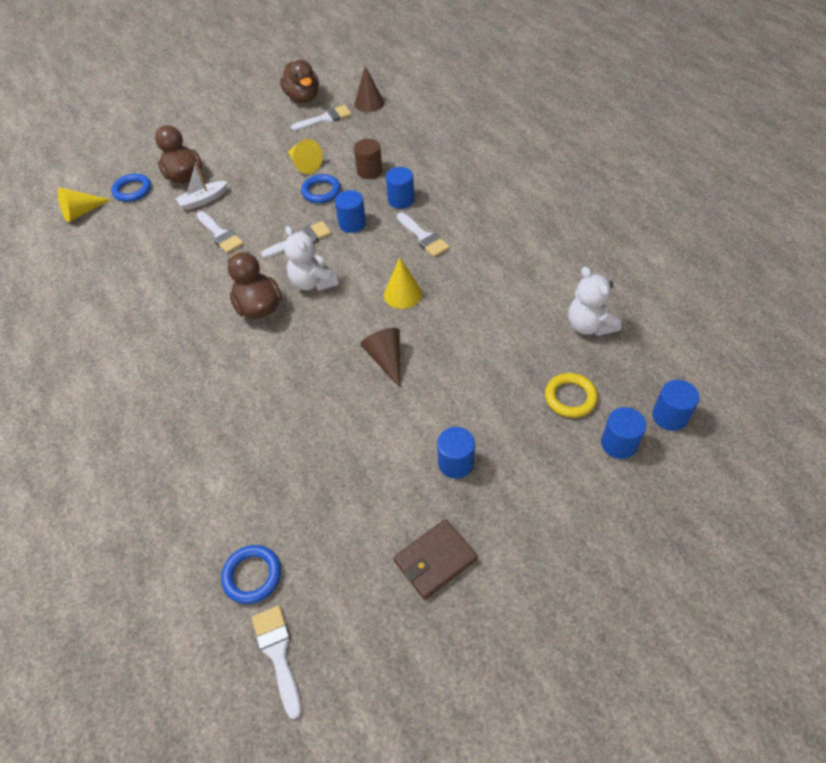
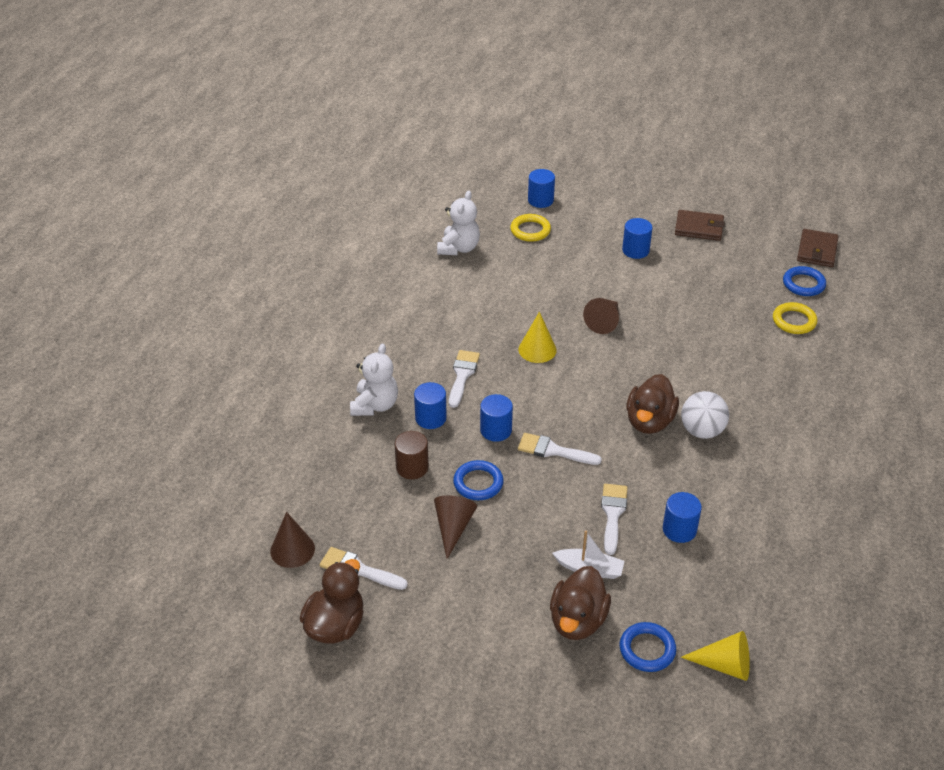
camera: 135 degrees left, 10 degrees down
white brush [252,606,302,719] -> brown wallet [797,229,839,267]
white teddy bear [284,226,339,291] -> white teddy bear moved to [350,344,398,416]
yellow cone [288,139,323,174] -> brown cone [434,495,477,559]
blue cylinder [652,380,699,431] -> blue cylinder moved to [663,492,702,543]
none -> white ball [681,391,729,439]
none -> yellow ring [773,302,817,334]

